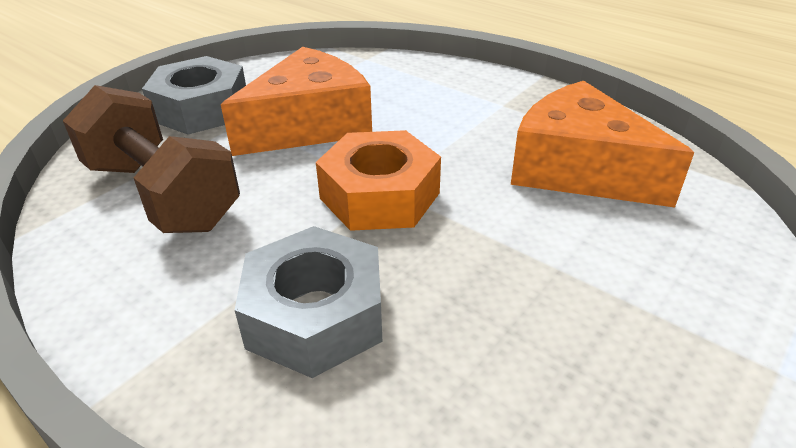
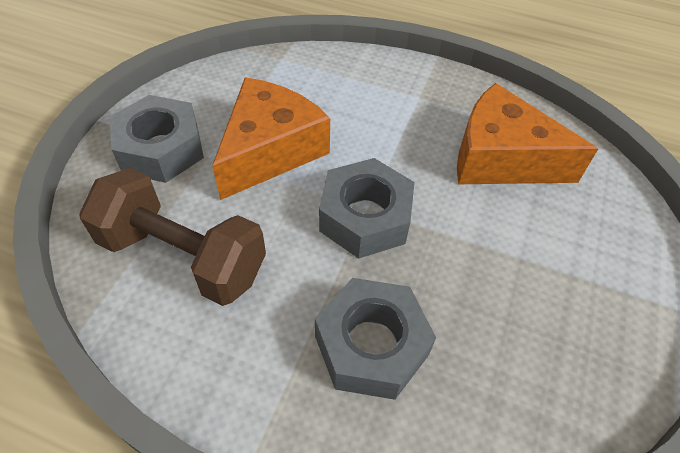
camera: 20 degrees left, 15 degrees up
orange nut [316,130,441,231] -> grey nut [319,158,415,259]

